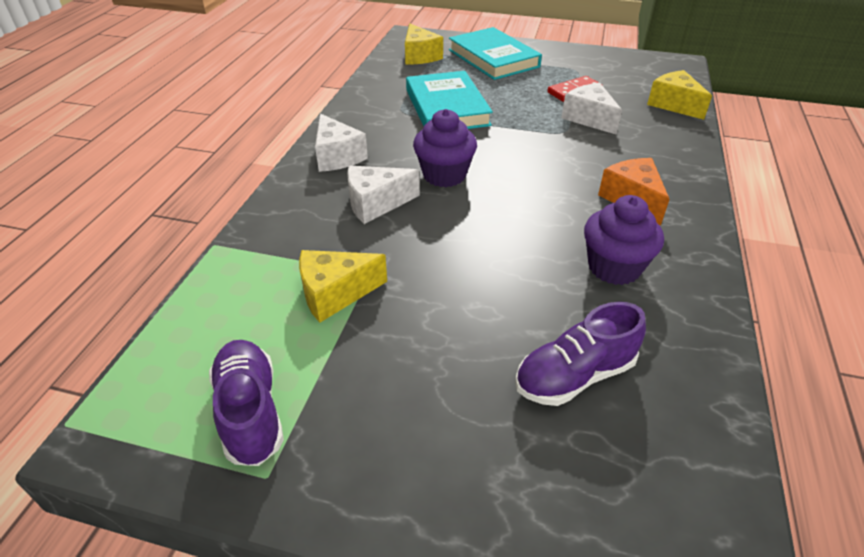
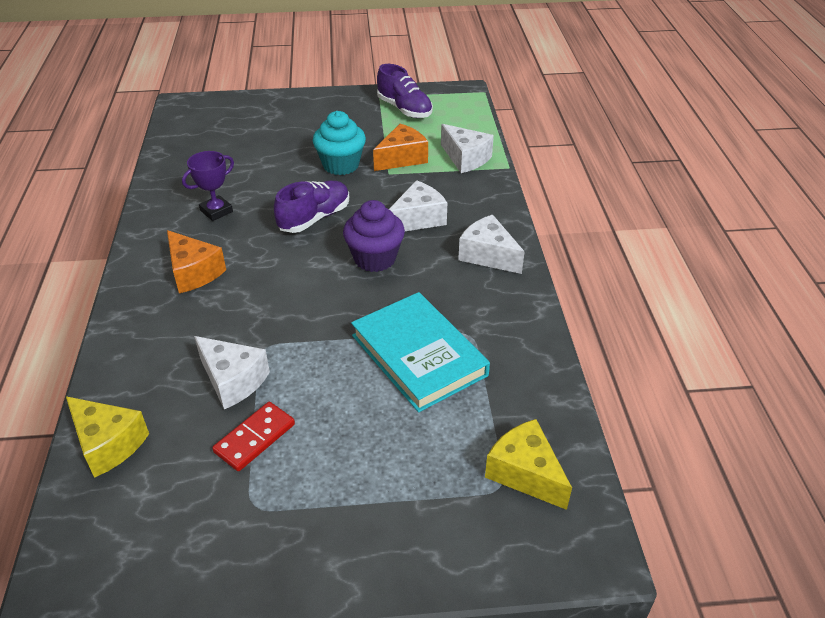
camera: 160 degrees right, 0 degrees up
yellow cheese [299,250,387,322] -> orange cheese [373,124,428,171]
turquoise book [449,27,542,80] -> none
purple shoe [515,302,646,406] -> purple shoe moved to [274,181,349,233]
purple cupcake [584,195,664,285] -> purple trophy [182,151,234,221]
none -> turquoise cupcake [313,111,366,175]
none -> white cheese [441,124,494,173]

